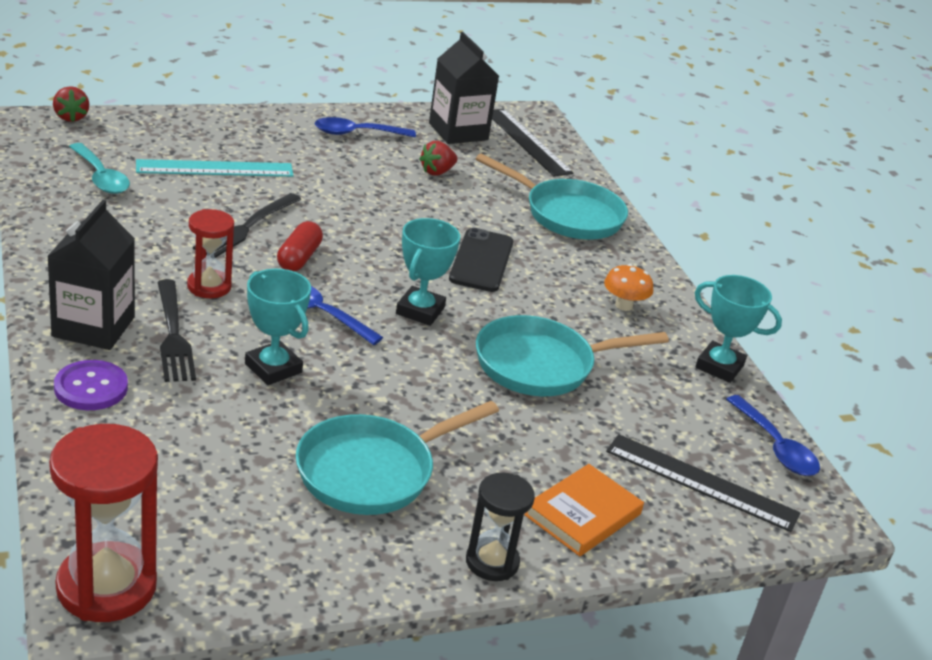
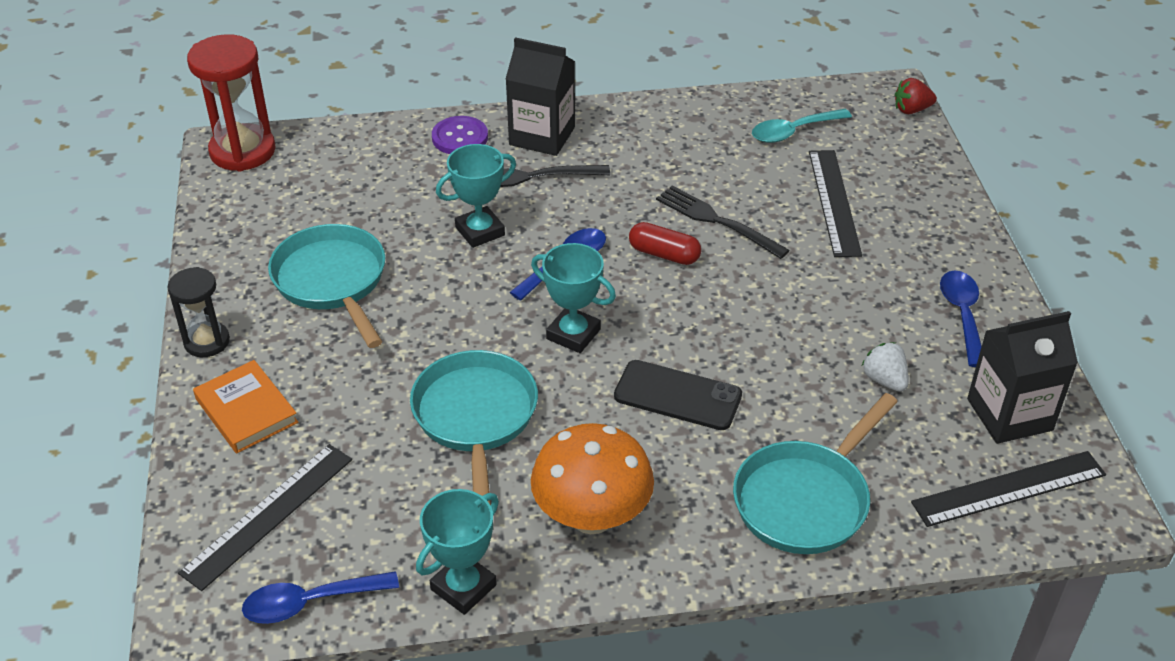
camera: 105 degrees right, 10 degrees up
turquoise ruler [136,159,294,177] -> black ruler [809,150,862,257]
red hourglass [187,209,234,298] -> none
red strawberry [419,141,457,176] -> white strawberry [862,342,909,392]
orange mushroom [604,264,653,311] -> orange mushroom [531,423,654,534], size x1.96

